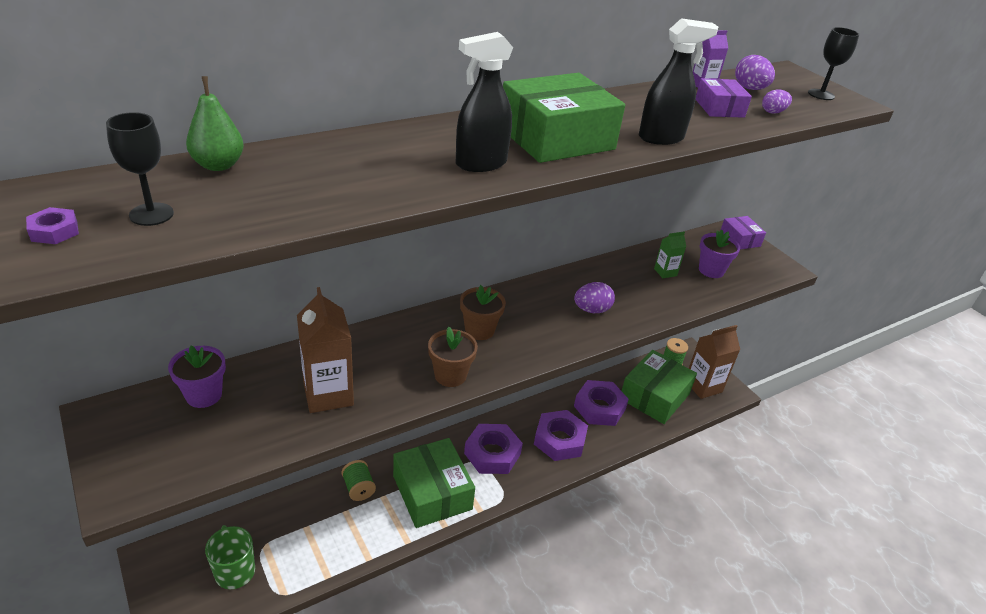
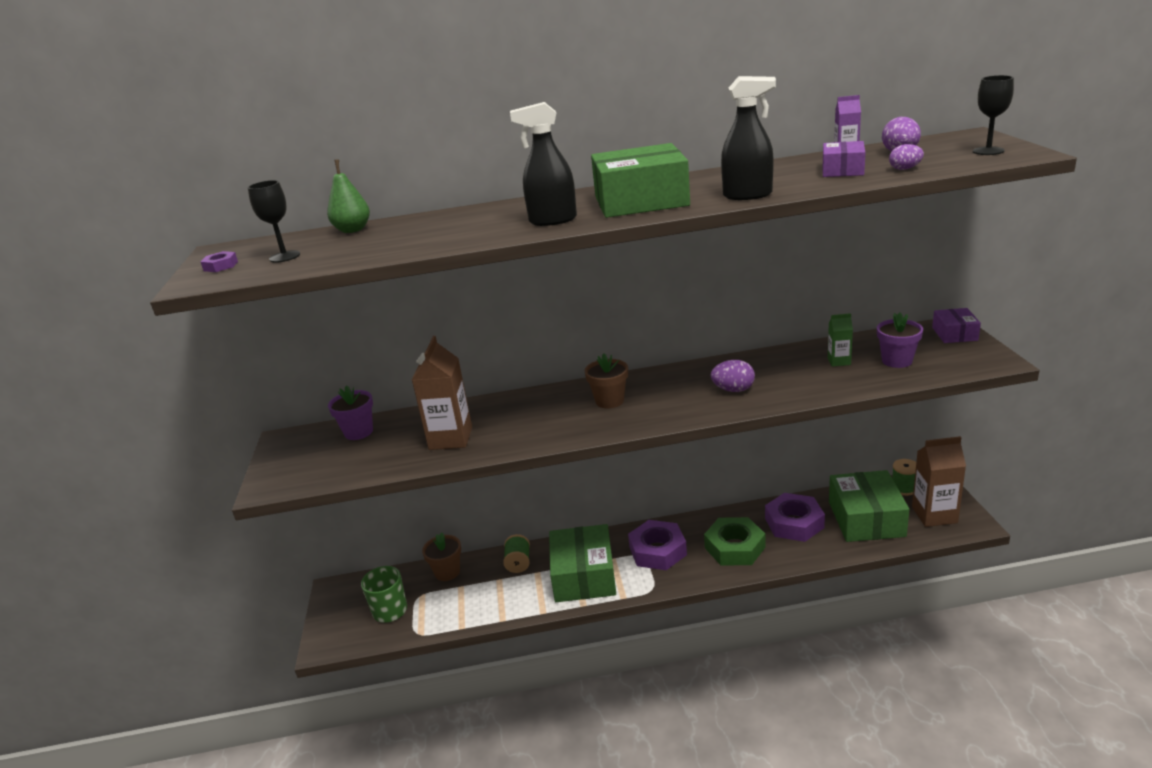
camera: 30 degrees right, 10 degrees down
brown flower pot [428,327,478,387] -> brown flower pot moved to [422,532,461,581]
purple nut [534,410,588,461] -> green nut [704,517,766,565]
green box [622,350,697,424] -> green box turned 60 degrees counterclockwise [829,470,909,542]

